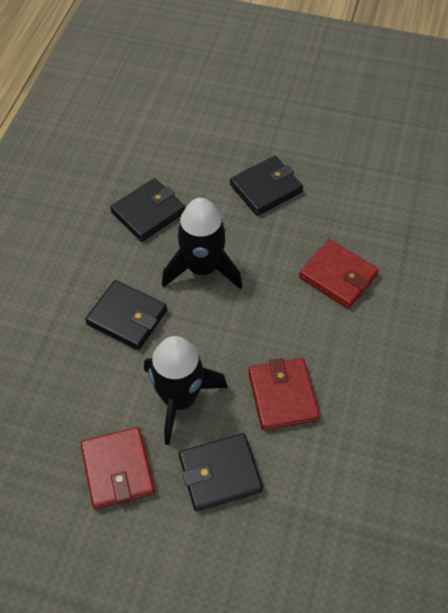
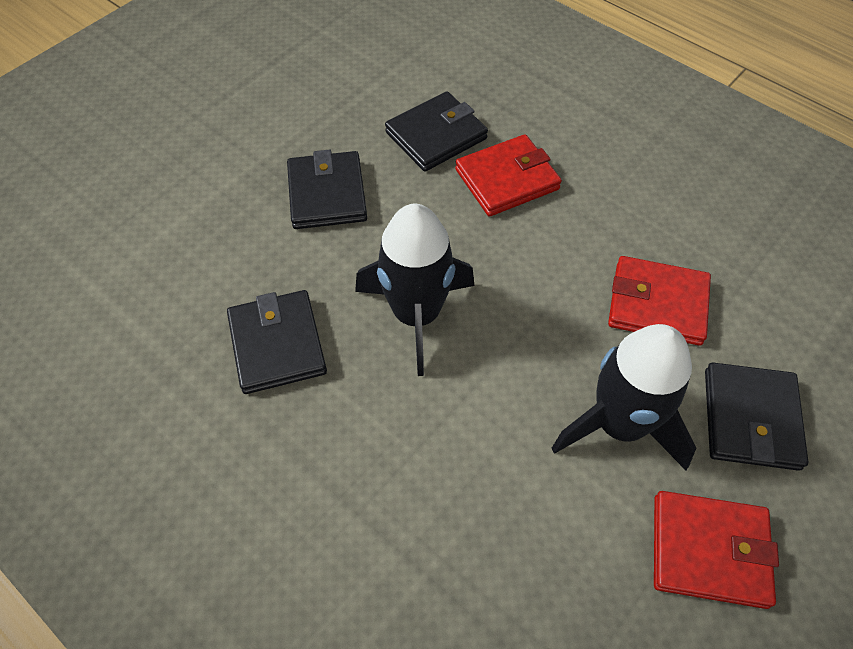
camera: 65 degrees left, 0 degrees up
black wallet [85,280,167,350] -> black wallet moved to [385,92,488,172]

